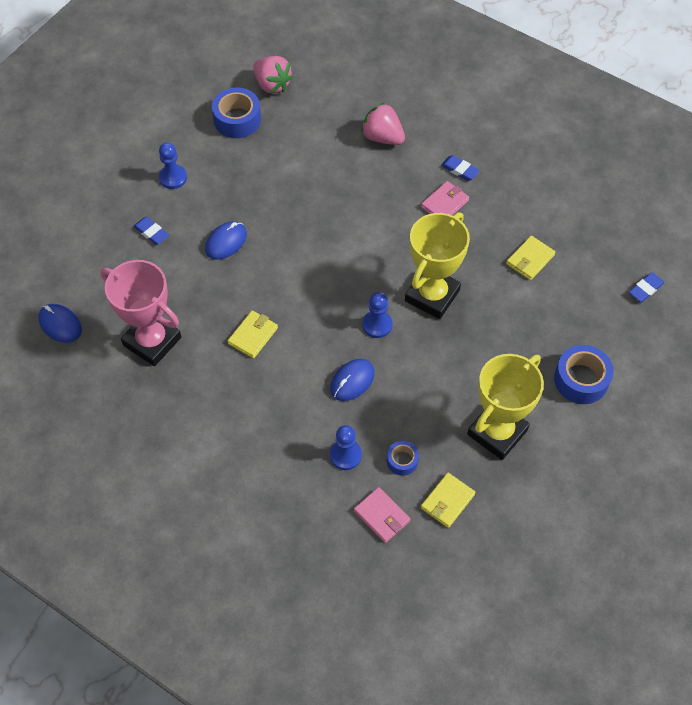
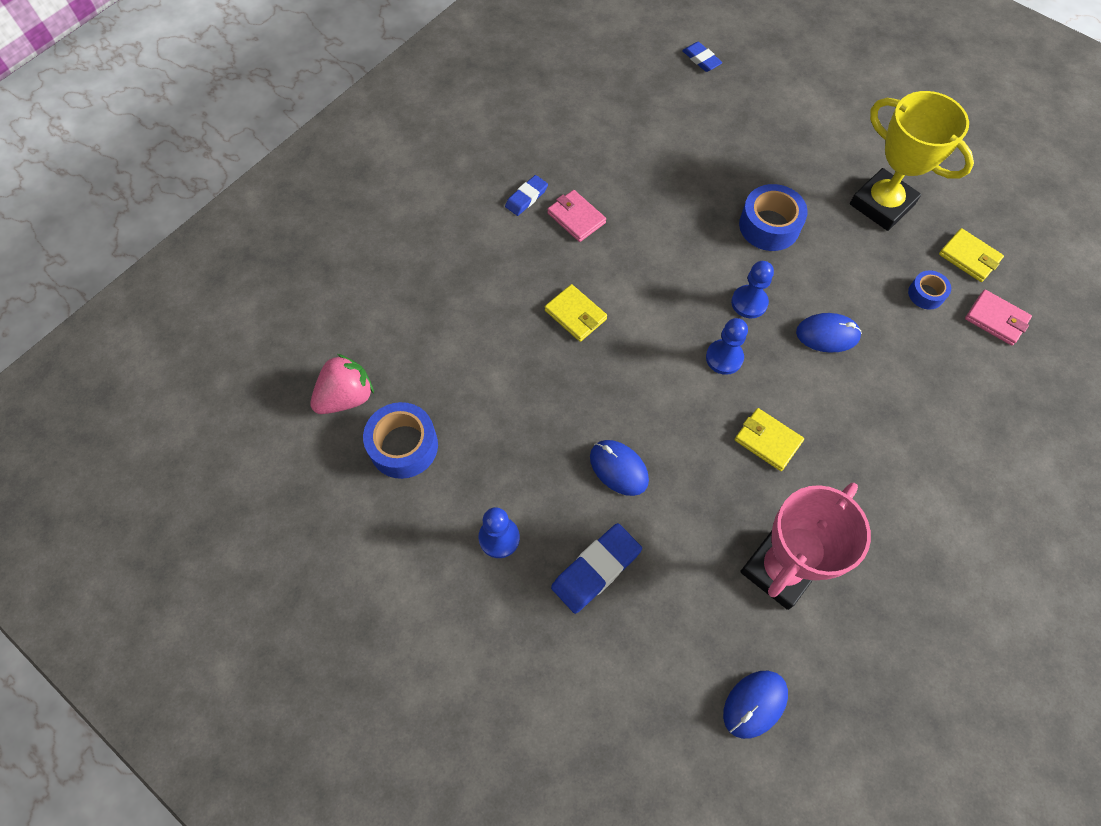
camera: 85 degrees left, 5 degrees up
blue eraser [133,217,169,245] -> blue eraser [551,523,642,614], size x1.64
blue mouse [330,359,375,401] -> blue mouse turned 45 degrees counterclockwise [796,313,862,353]
blue pawn [330,425,362,470] -> blue pawn moved to [706,318,748,375]
pink wallet [354,487,411,543] -> pink wallet turned 75 degrees clockwise [965,290,1032,346]
pink strawberry [361,103,405,145] -> none
yellow trophy [405,212,470,319] -> none
yellow wallet [506,236,555,280] -> yellow wallet moved to [545,284,607,342]
blue tape [554,345,613,404] -> blue tape moved to [739,184,808,251]

